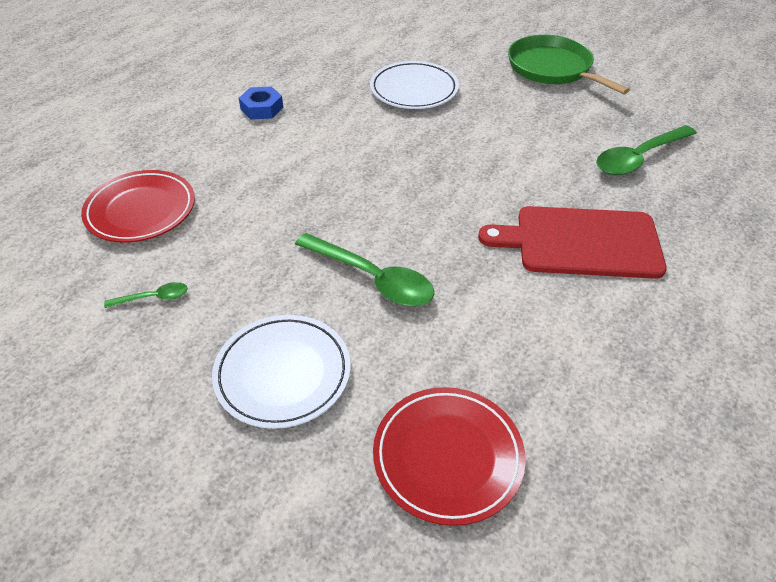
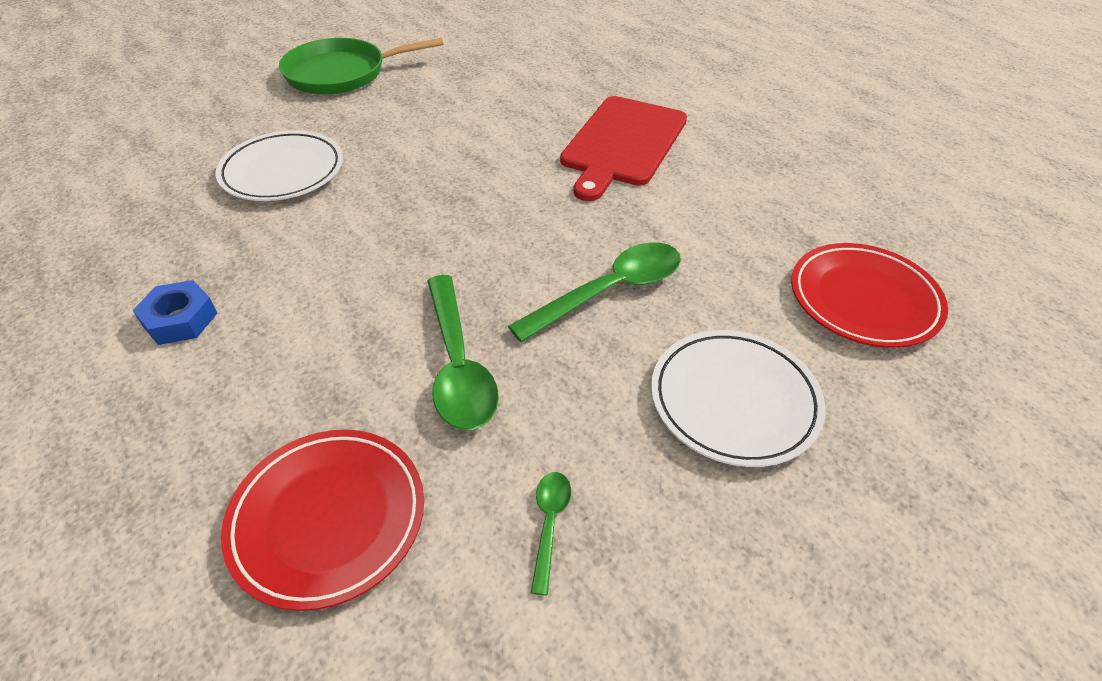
camera: 70 degrees left, 0 degrees up
green spoon [596,125,697,175] -> green spoon moved to [427,275,499,430]

